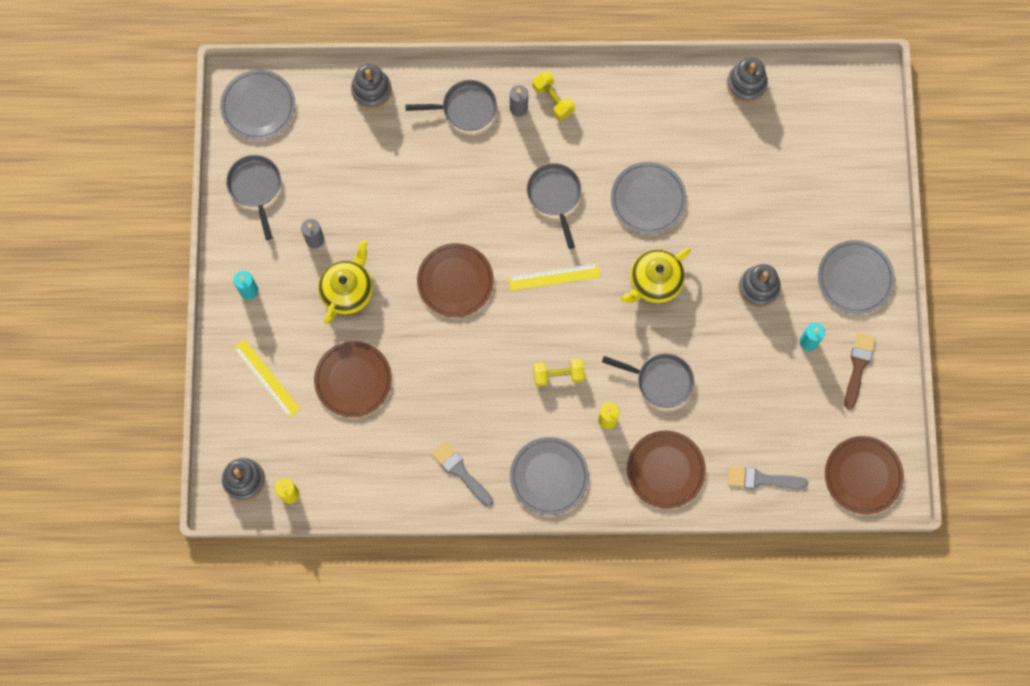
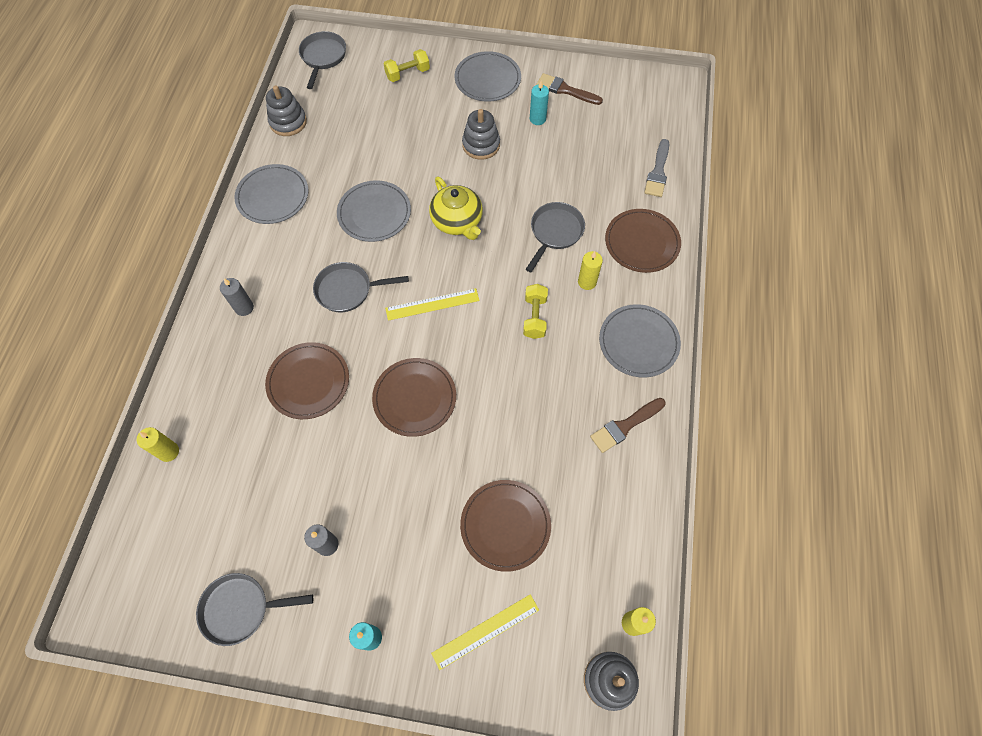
camera: 80 degrees left, 10 degrees down
grey plate [220,70,295,140] -> grey plate moved to [234,164,308,224]
yellow teapot [318,240,373,325] -> none
grey stacking toy [351,64,392,109] -> yellow candle [137,427,179,462]
grey pan [405,80,497,131] -> grey pan moved to [299,31,346,89]
grey brush [431,441,493,506] -> brown brush [590,398,666,453]
yellow ruler [509,264,600,291] -> yellow ruler turned 75 degrees clockwise [385,288,480,321]
yellow dumbbell [532,71,575,120] -> yellow dumbbell moved to [384,49,430,82]
brown plate [825,436,904,514] -> brown plate moved to [265,342,349,419]

